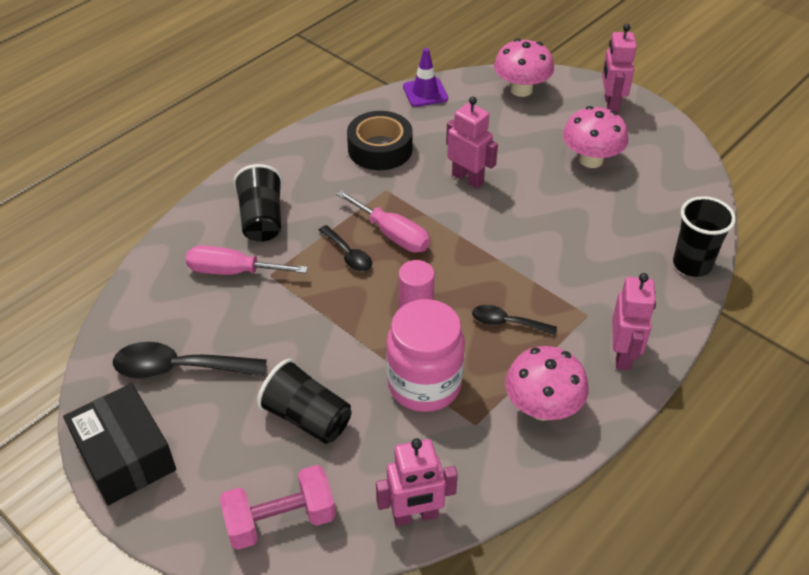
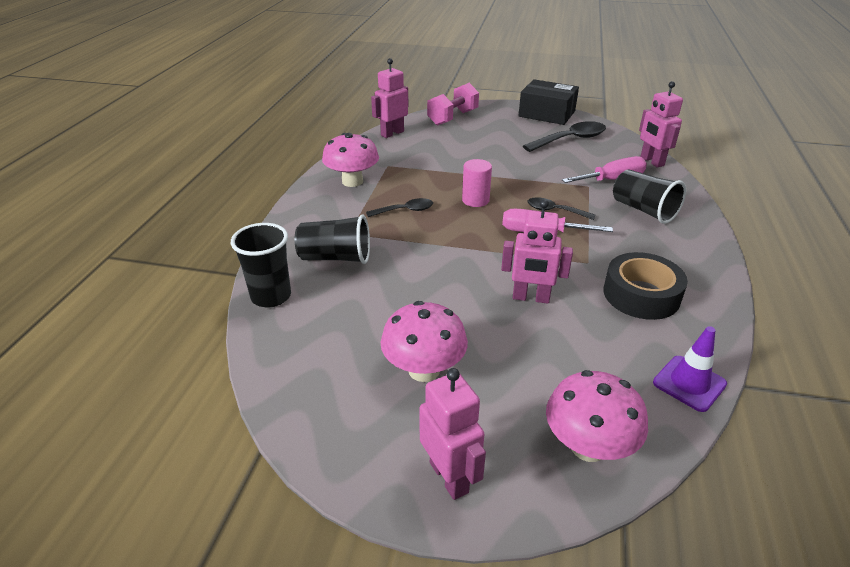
camera: 150 degrees right, 10 degrees down
black cup [257,359,352,444] -> black cup moved to [295,214,370,264]
pink jar [386,299,465,412] -> none
pink robot [612,273,656,370] -> pink robot moved to [639,81,683,167]

